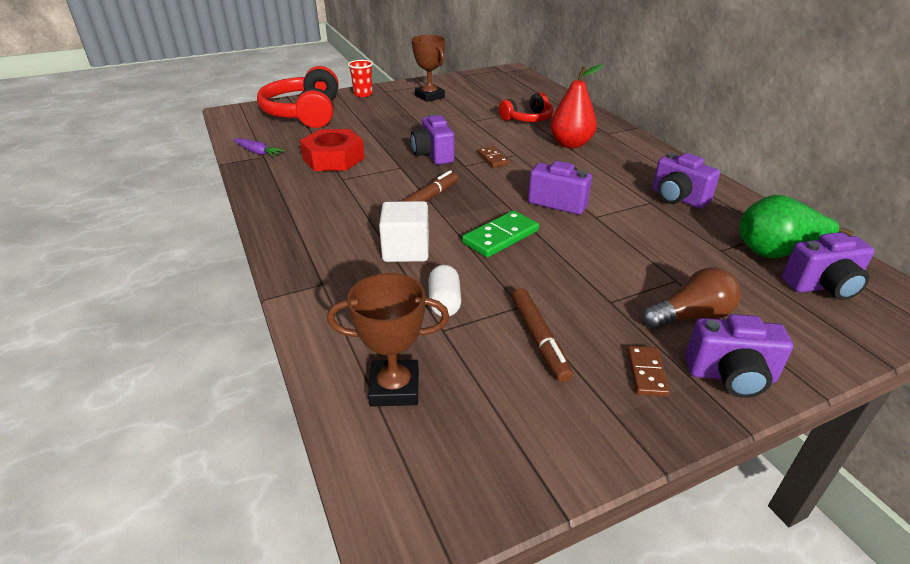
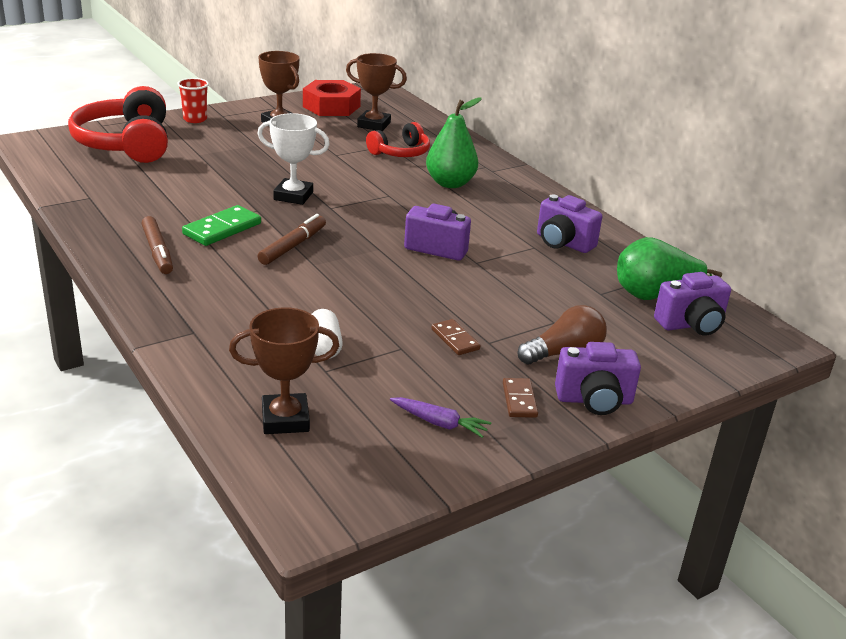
camera: 10 degrees left, 5 degrees down
purple carrot [233,138,285,157] -> purple carrot moved to [390,397,492,438]
red nut [300,129,364,171] -> red nut moved to [303,80,361,116]
white cube [379,201,429,262] -> none
purple camera [411,113,454,165] -> white trophy [258,113,330,205]
green domino [462,211,539,257] -> green domino moved to [182,205,261,246]
brown domino [478,147,509,168] -> brown domino moved to [432,319,480,355]
brown marker [512,288,573,382] -> brown marker moved to [141,216,173,274]
red pear [550,64,603,148] -> green pear [426,98,482,188]
none -> brown trophy [346,53,407,131]

